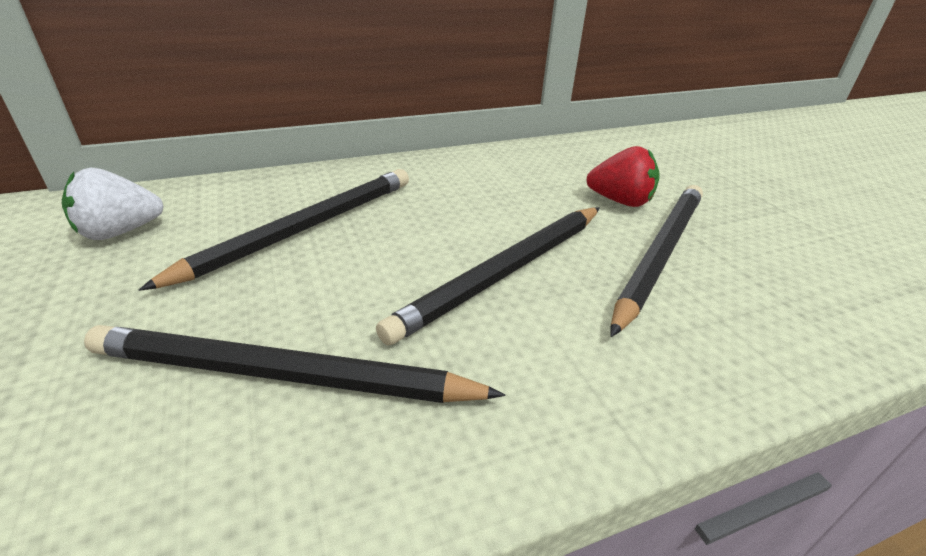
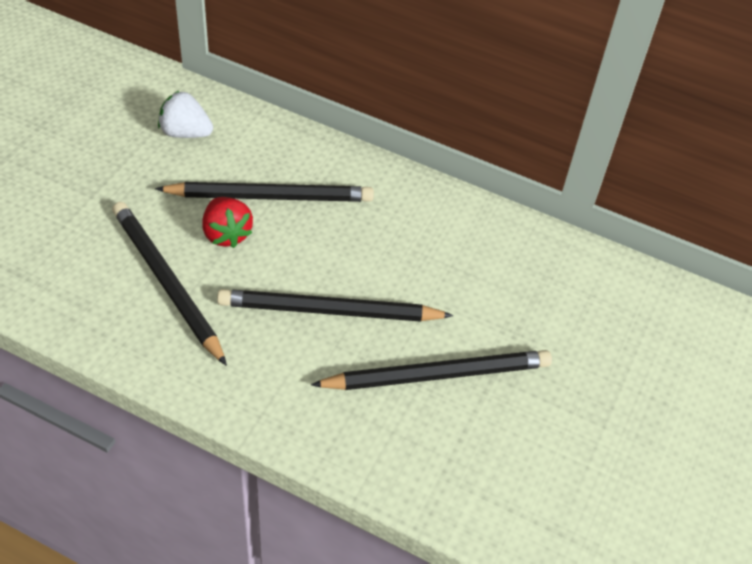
camera: 45 degrees right, 15 degrees up
red strawberry [586,146,660,207] -> red strawberry moved to [202,197,253,248]

